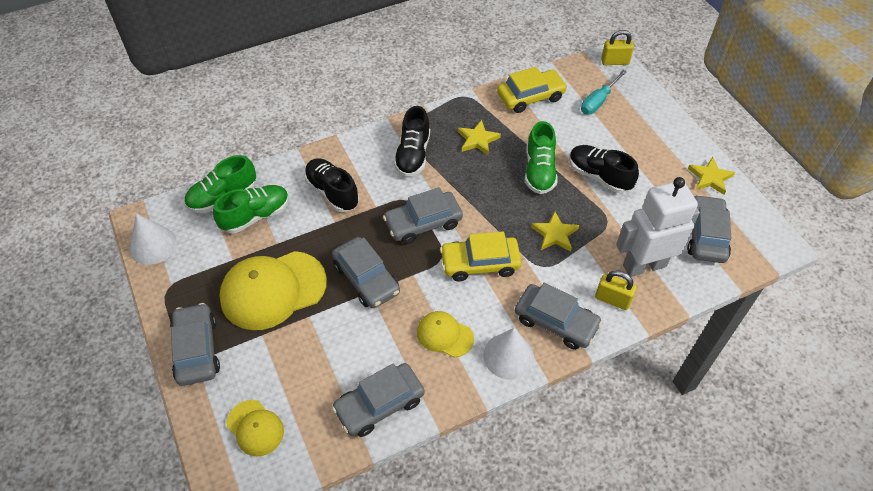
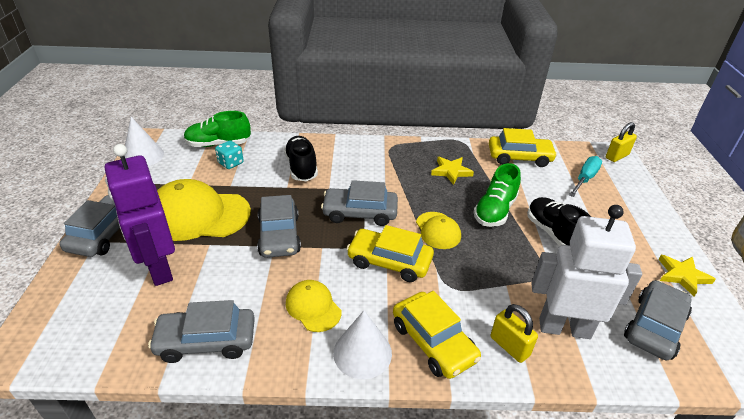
camera: 25 degrees right, 15 degrees down
green shoe [213,185,289,233] -> turquoise dice [215,140,244,169]
yellow cap [227,400,284,456] -> yellow cap moved to [416,212,461,249]
black shoe [393,106,430,177] -> none
grey car [515,283,603,350] -> yellow car [393,291,481,379]
yellow star [531,211,579,252] -> none
turquoise screwdriver [581,70,627,114] -> turquoise screwdriver turned 150 degrees clockwise [569,156,602,197]
yellow padlock [601,30,634,65] -> yellow padlock turned 60 degrees counterclockwise [606,122,637,162]
none -> purple robot [105,144,175,286]

